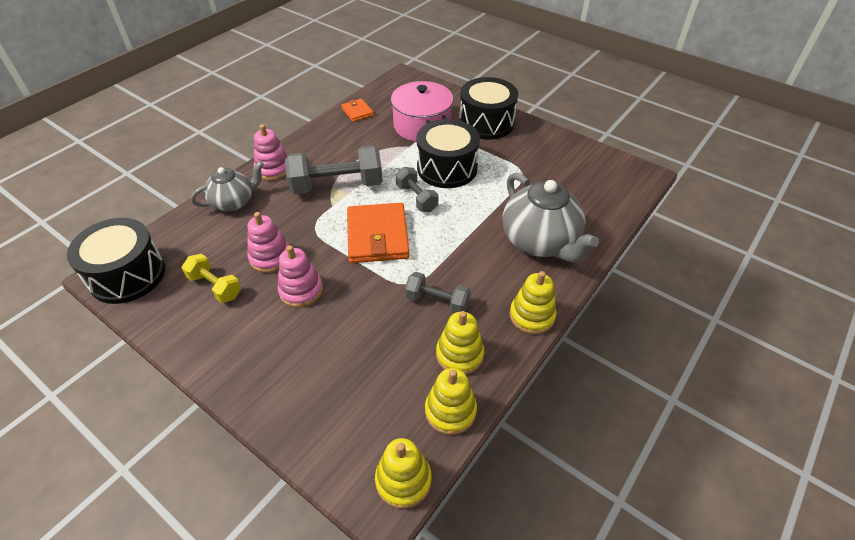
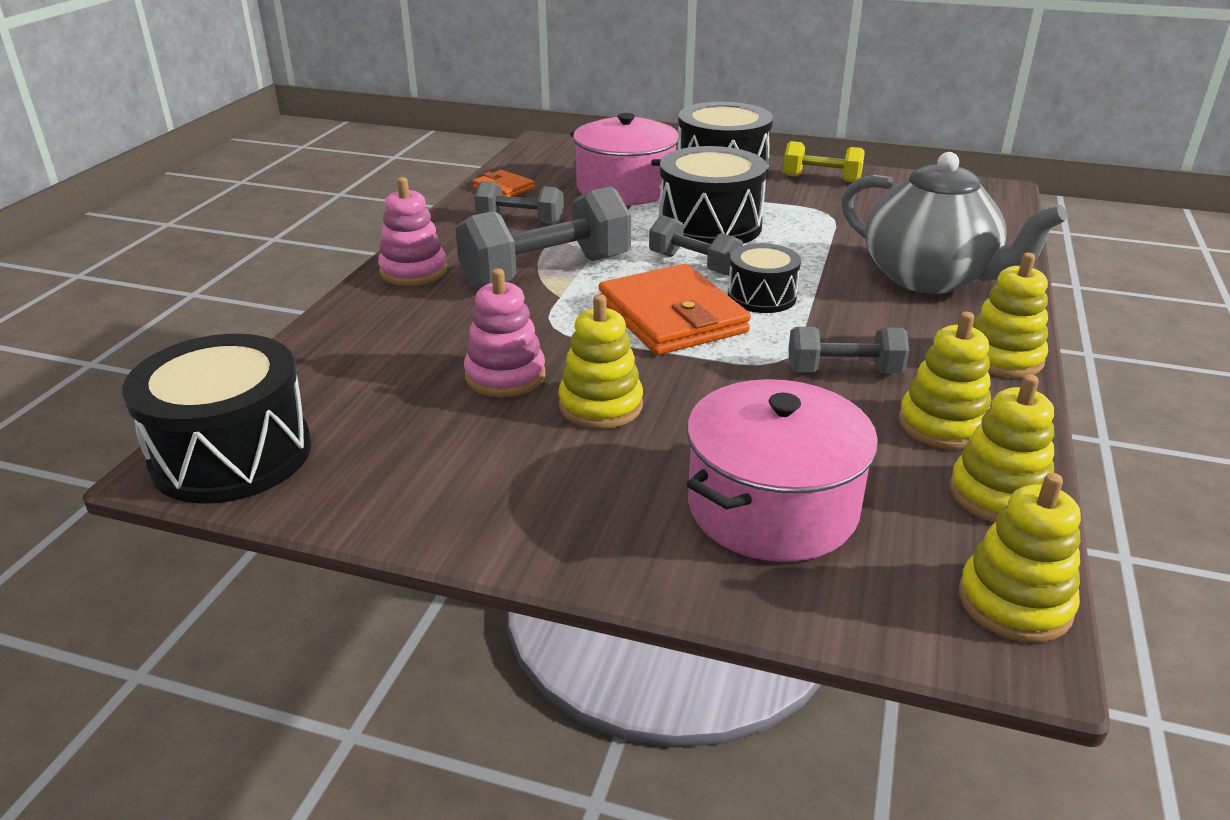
camera: 20 degrees left, 15 degrees down
yellow dumbbell [182,254,241,303] -> yellow dumbbell moved to [783,141,865,182]
grey teapot [191,161,264,211] -> none
pink stacking toy [277,245,323,308] -> yellow stacking toy [558,294,643,429]
none -> grey dumbbell [474,181,564,224]
none -> pink pot [687,379,878,562]
none -> black drum [728,243,801,313]

